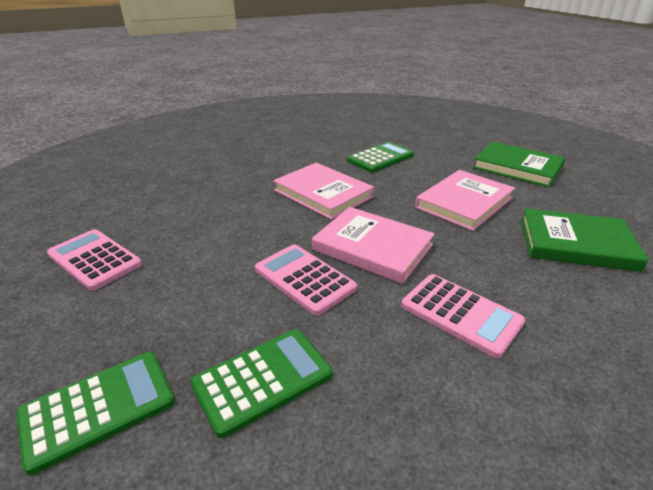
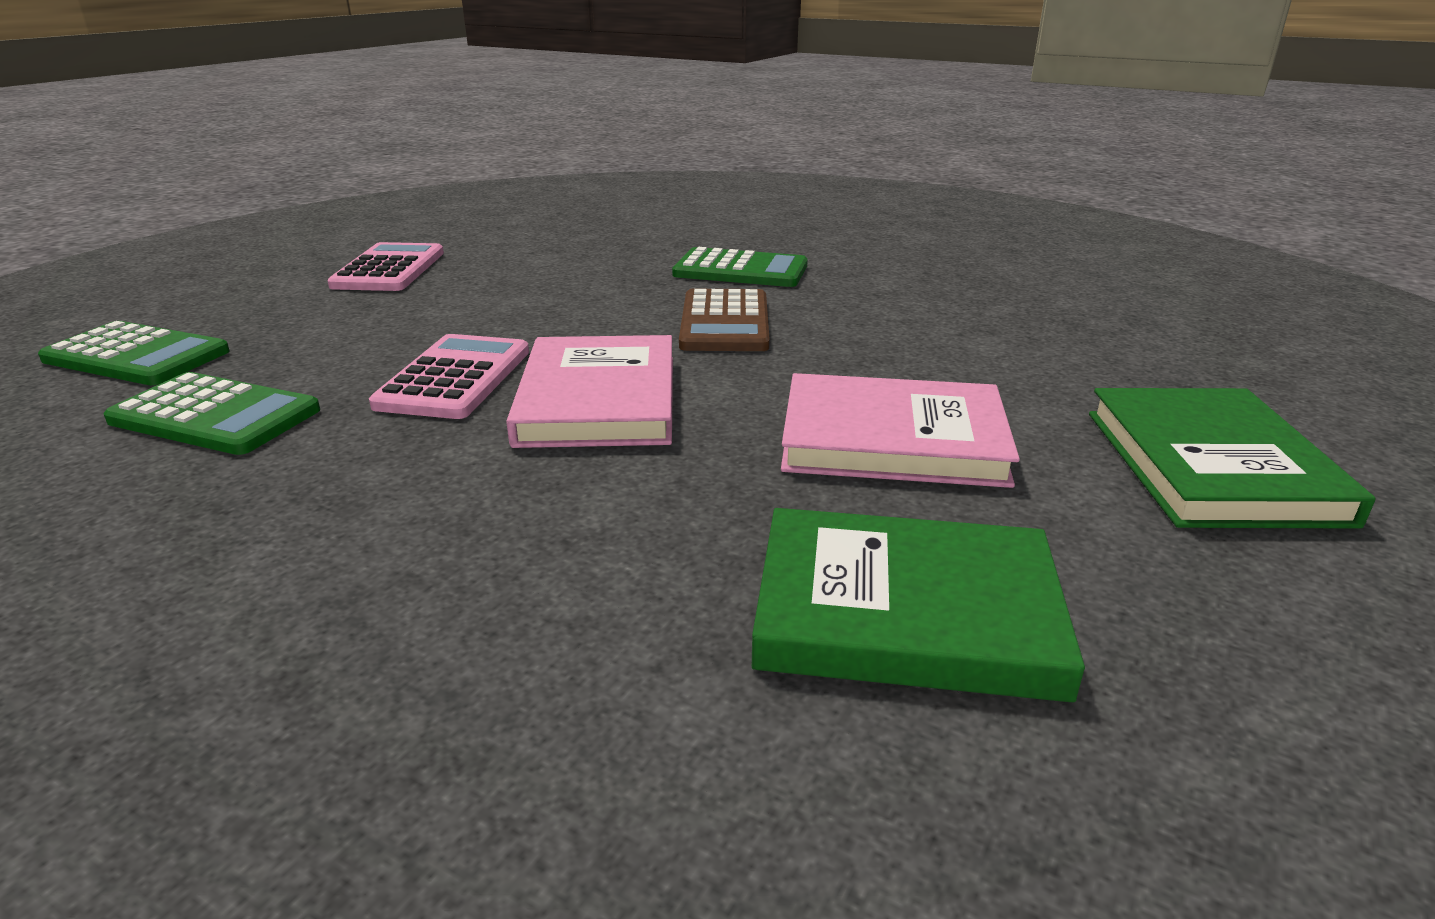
camera: 55 degrees right, 5 degrees down
pink book [273,163,374,220] -> brown calculator [679,289,770,351]
green calculator [347,142,414,172] -> green calculator moved to [672,247,808,287]
pink calculator [401,274,525,358] -> none
green book [521,208,649,272] -> green book turned 60 degrees counterclockwise [751,508,1085,702]

